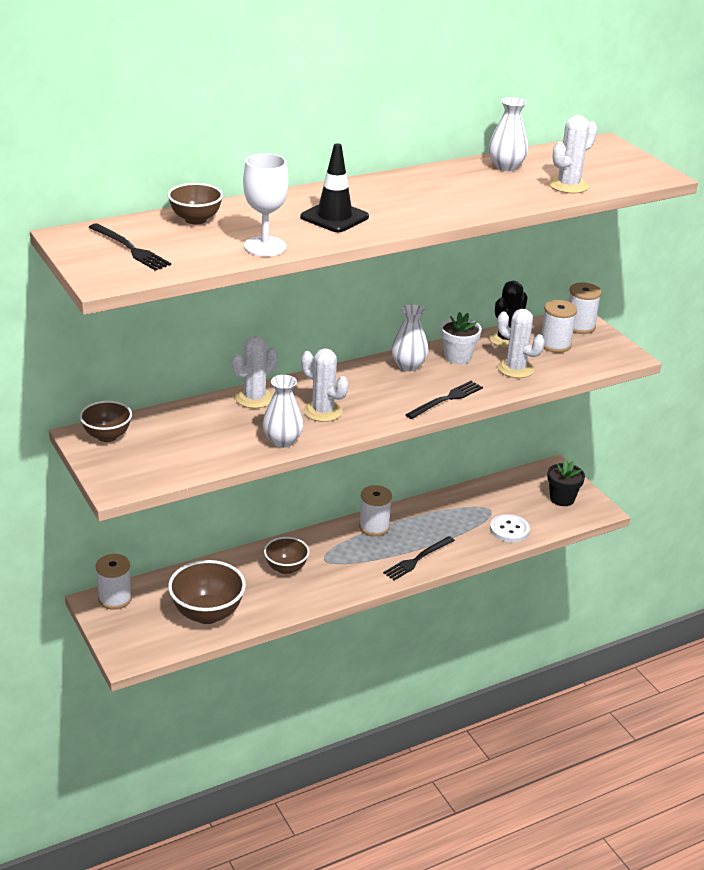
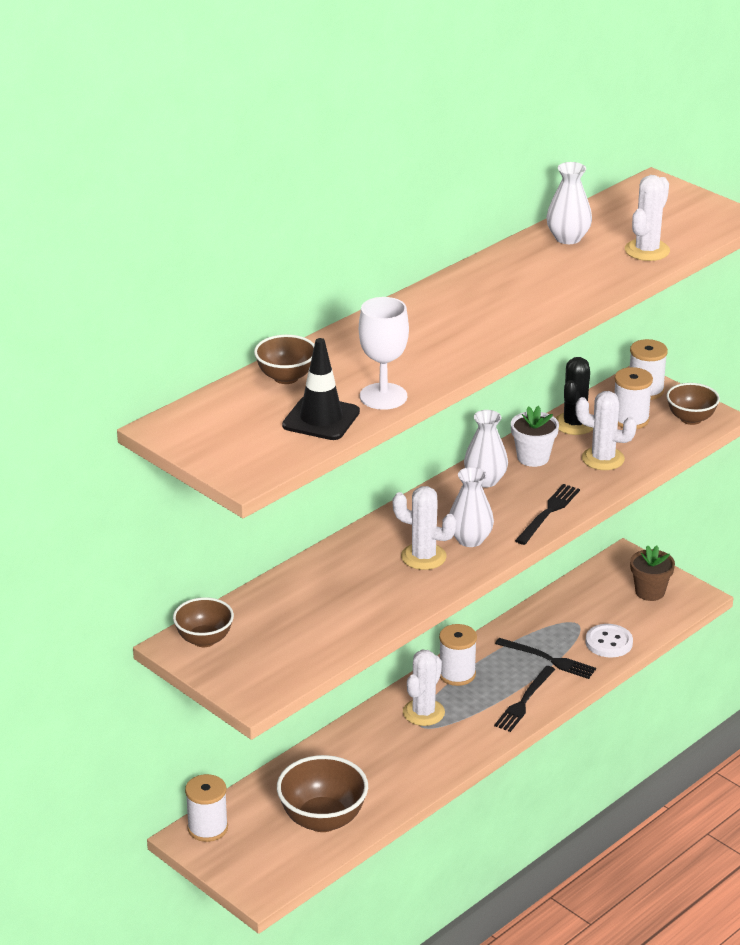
camera: 15 degrees left, 0 degrees up
black fork [89,223,171,271] -> black fork moved to [495,638,596,679]
white cactus [232,336,278,408] -> white cactus moved to [403,650,445,726]
white vase [262,375,304,448] -> white vase moved to [449,467,494,547]
brown bowl [264,537,309,574] -> brown bowl moved to [667,383,720,425]
black traffic cone [300,143,369,232] -> black traffic cone moved to [282,338,360,440]
black flower pot [547,460,585,506] -> brown flower pot [630,545,675,601]

